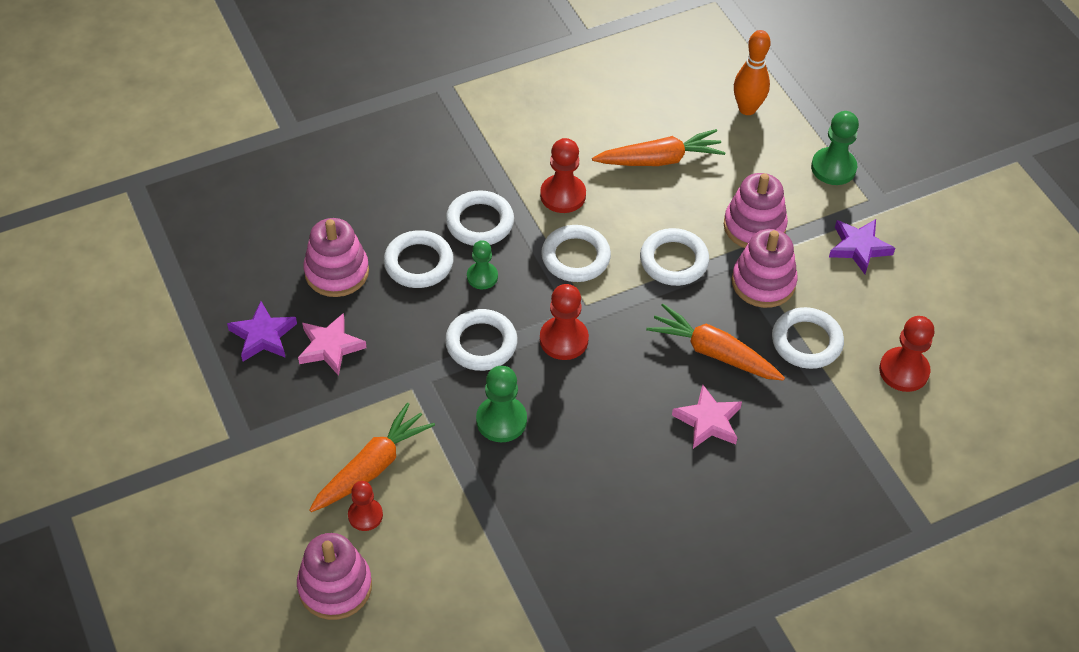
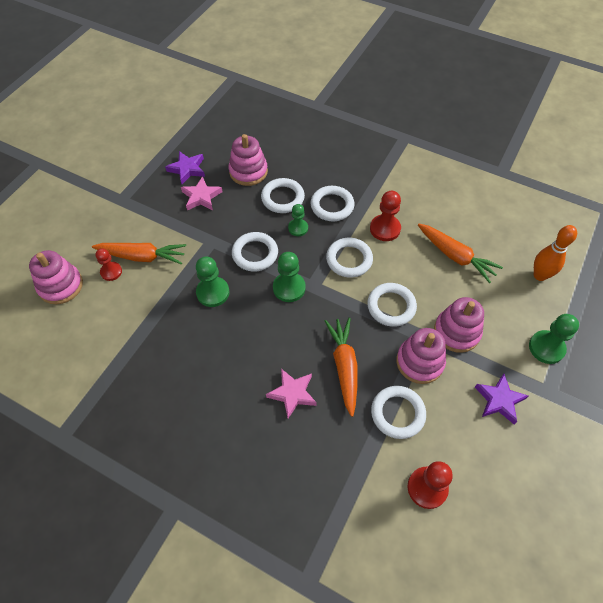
camera: 55 degrees right, 5 degrees up
red pawn [540,284,589,360] -> green pawn [273,252,306,302]

